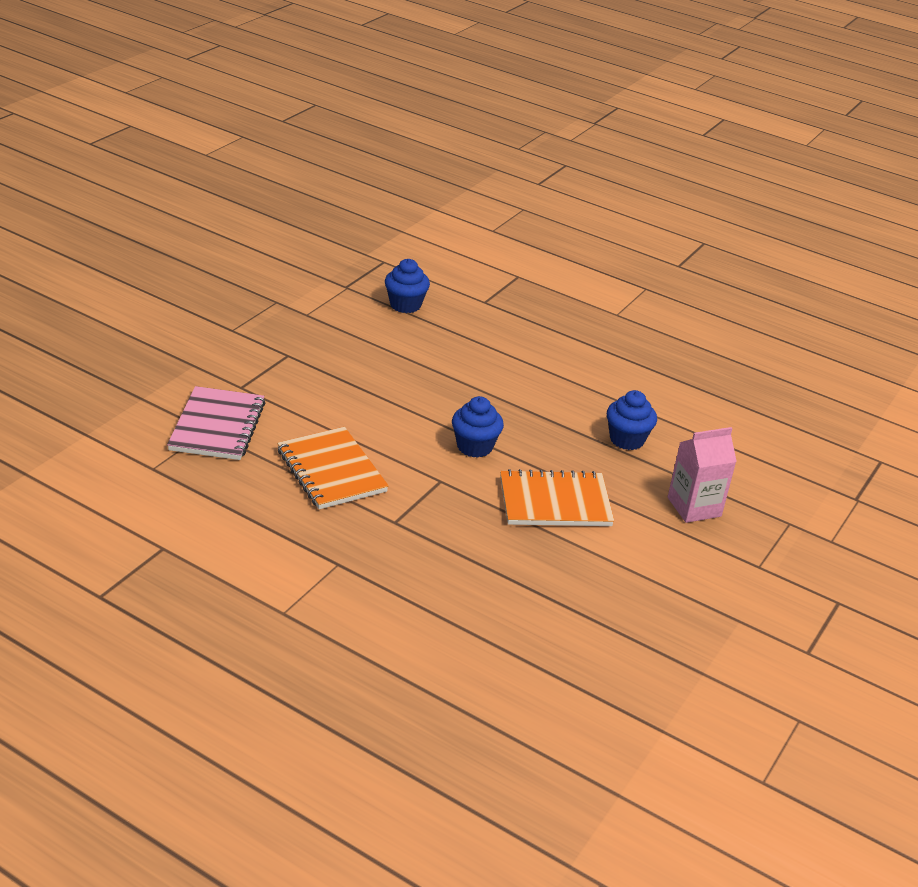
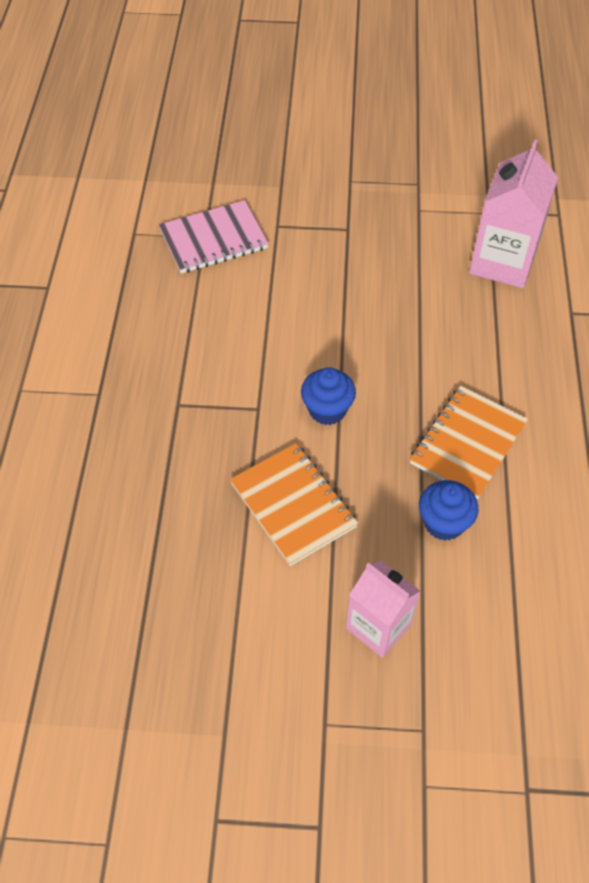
camera: 65 degrees right, 20 degrees up
orange notebook [277,427,389,509] -> orange notebook moved to [410,386,528,499]
blue cupcake [385,259,430,313] -> pink carton [469,139,558,288]

